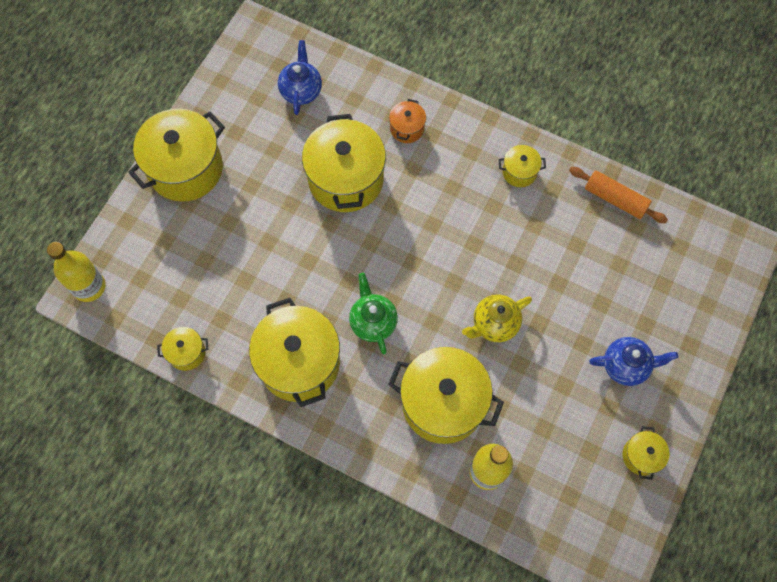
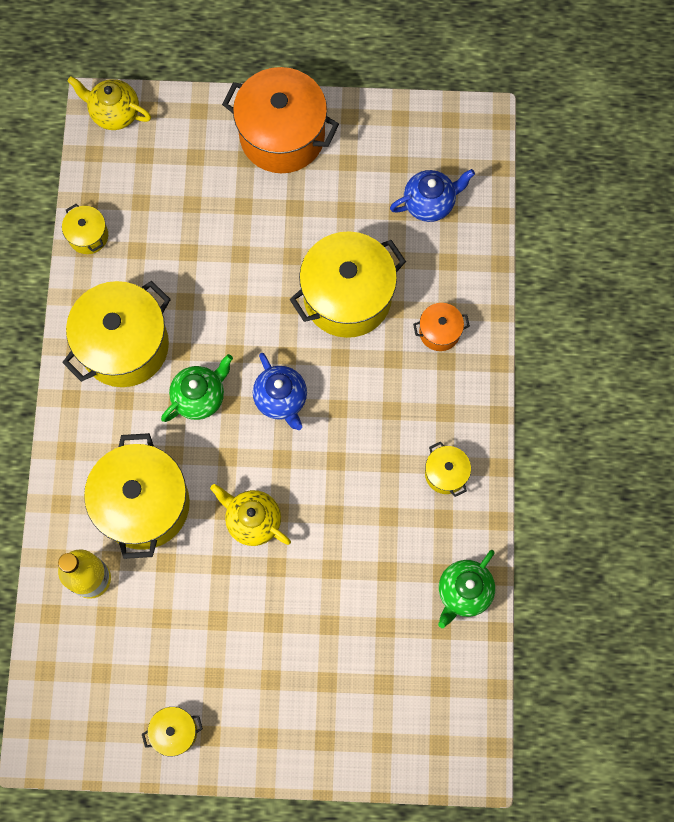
camera: 65 degrees right, 5 degrees up
yellow bottle [47,242,106,302] -> yellow teapot [68,76,151,130]
yellow pot [128,109,225,201] -> orange pot [222,67,339,173]
orange rolling pin [569,167,668,223] -> green teapot [438,550,495,628]
blue teapot [589,337,678,386] -> blue teapot moved to [253,353,307,430]

